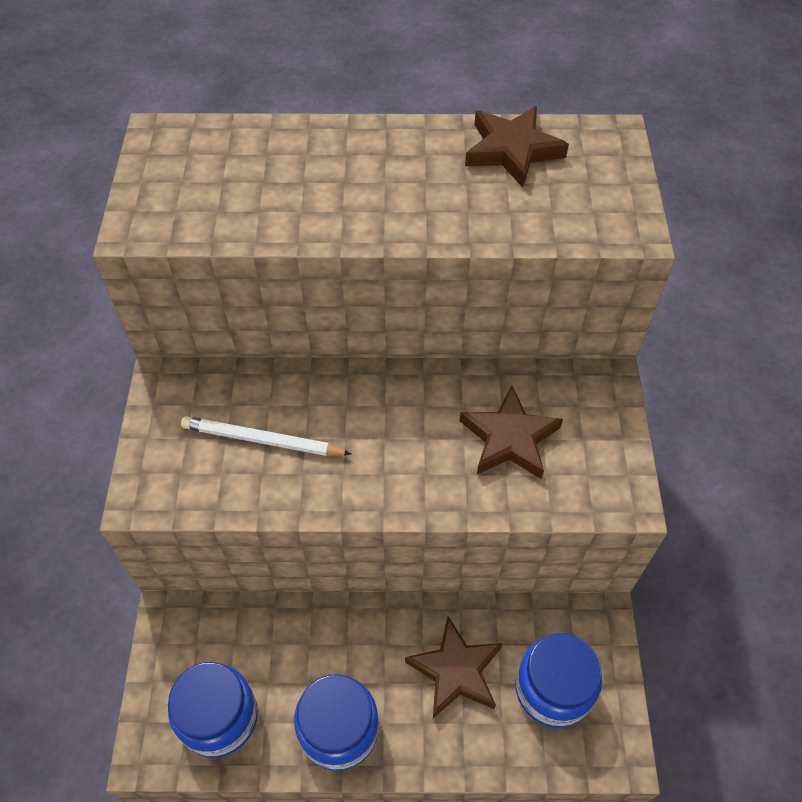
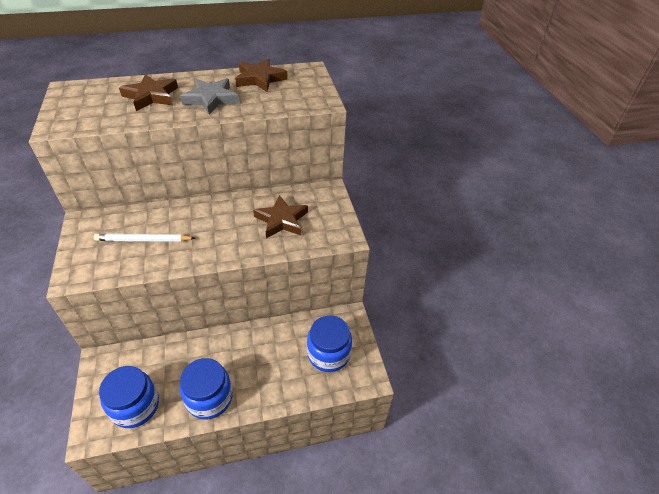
camera: 15 degrees left, 10 degrees down
brown star [405,617,503,718] -> brown star moved to [119,74,178,111]
none -> grey star [180,78,239,115]

